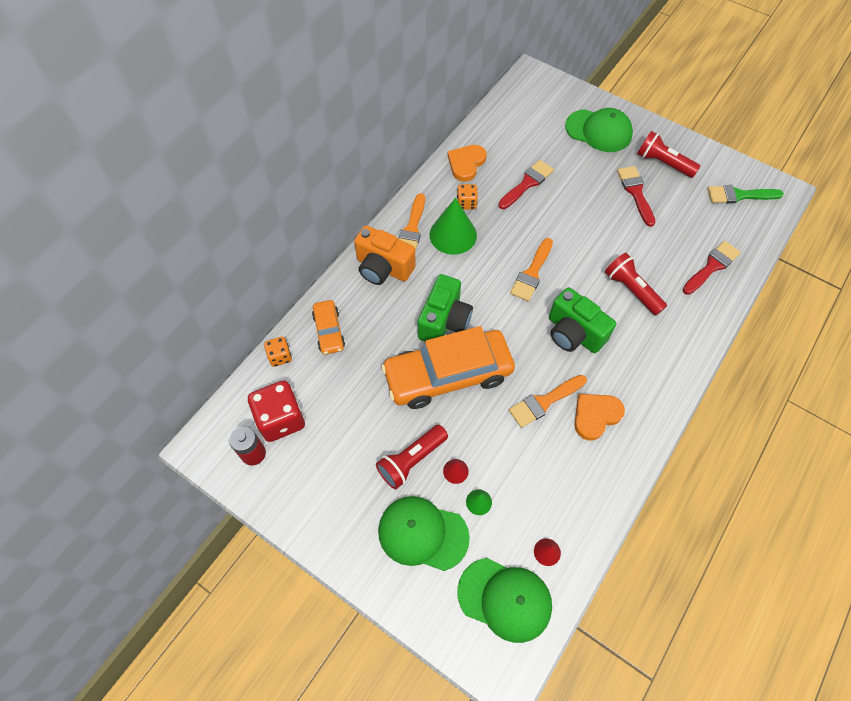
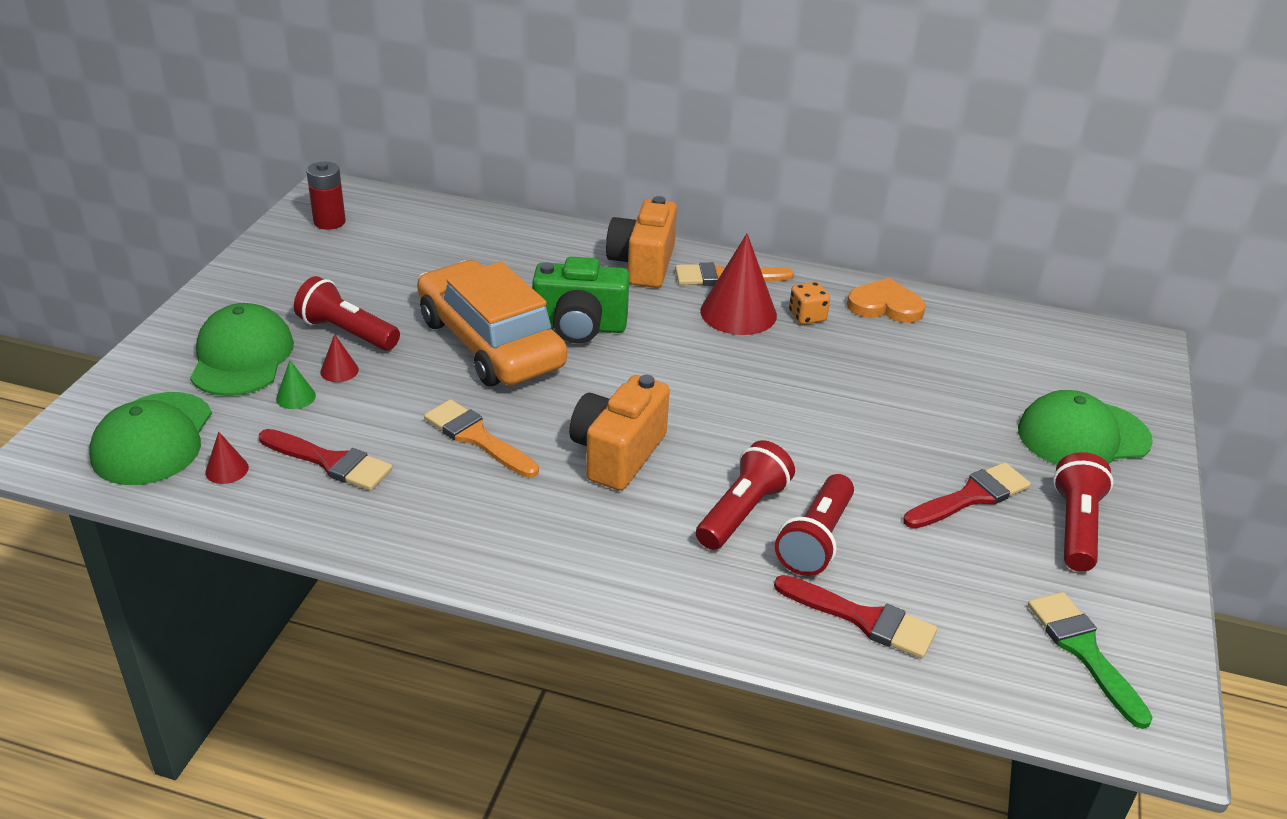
camera: 70 degrees right, 25 degrees down
red dice [248,381,305,442] -> none
orange dice [264,337,292,367] -> none
orange car [312,300,345,355] -> none
green cone [430,198,477,255] -> red cone [700,234,777,335]
red brush [498,160,554,209] -> red brush moved to [259,429,392,491]
orange brush [510,238,553,301] -> none
green camera [549,287,616,353] -> orange camera [569,375,670,491]
green cap [565,108,633,152] -> green cap turned 75 degrees clockwise [1018,390,1153,465]
orange heart [575,394,625,441] -> none
none -> red flashlight [775,474,854,576]

